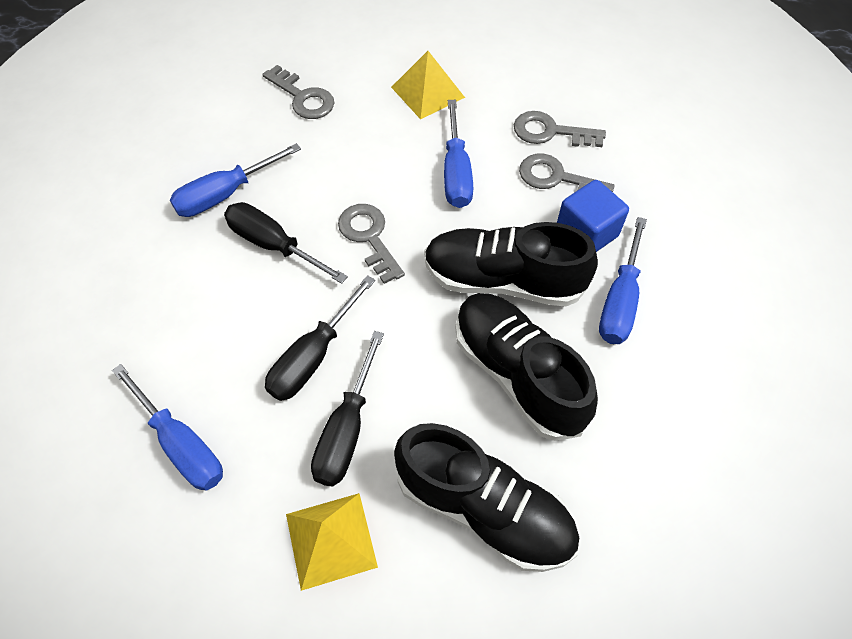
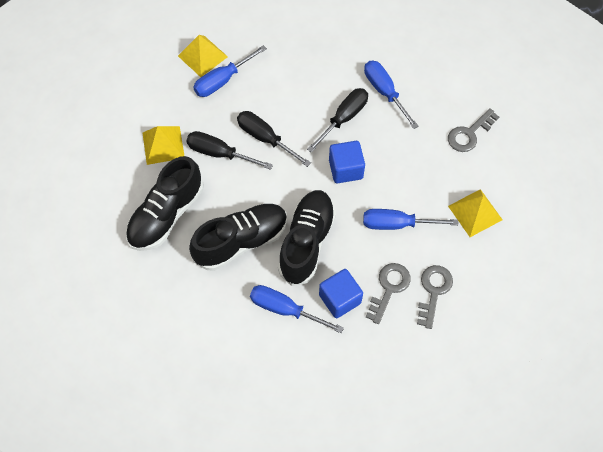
camera: 95 degrees right, 5 degrees up
grey key [338,204,405,284] -> blue cube [329,141,365,183]
none -> yellow pyramid [178,35,228,77]

